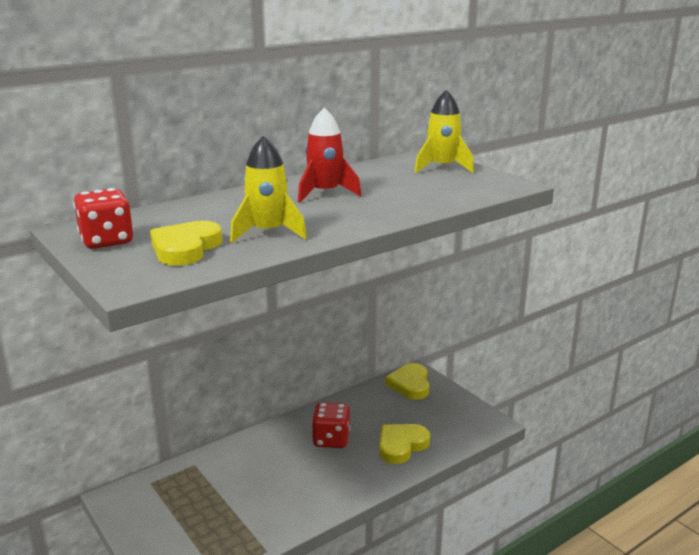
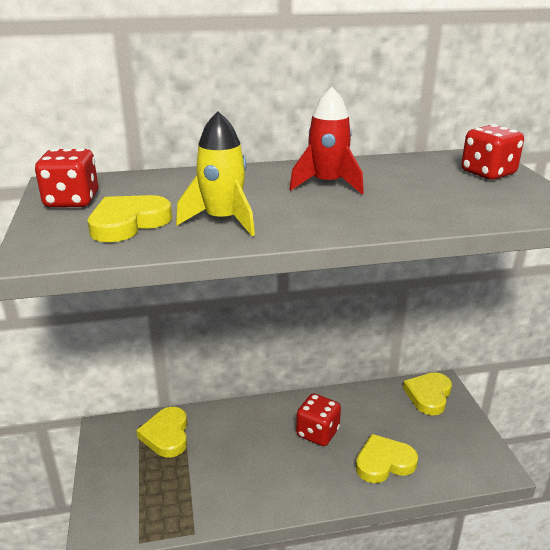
camera: 25 degrees right, 5 degrees up
yellow rocket [414,89,474,173] -> red dice [461,124,524,180]
none -> yellow heart [136,407,187,458]

